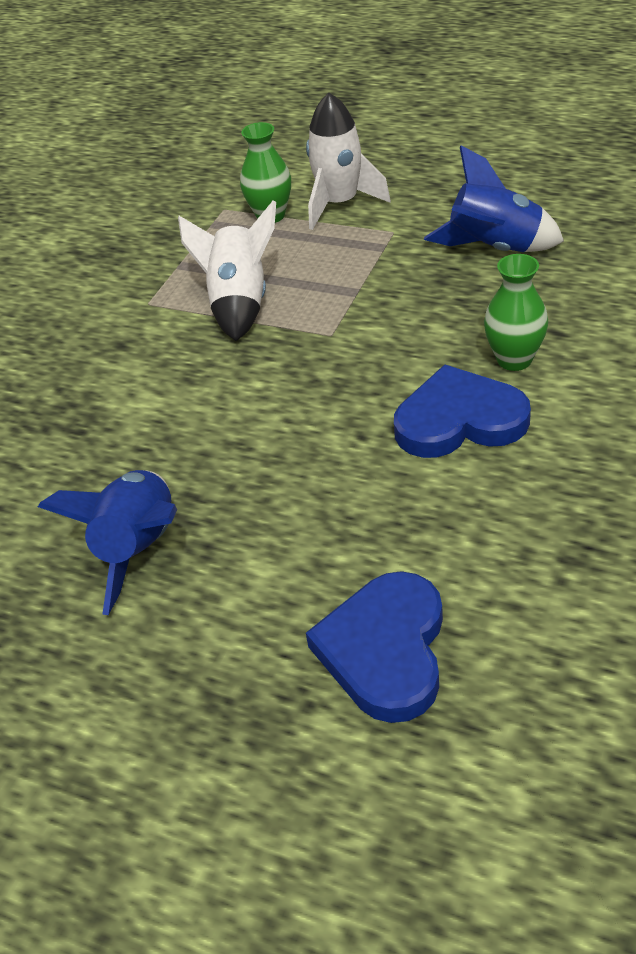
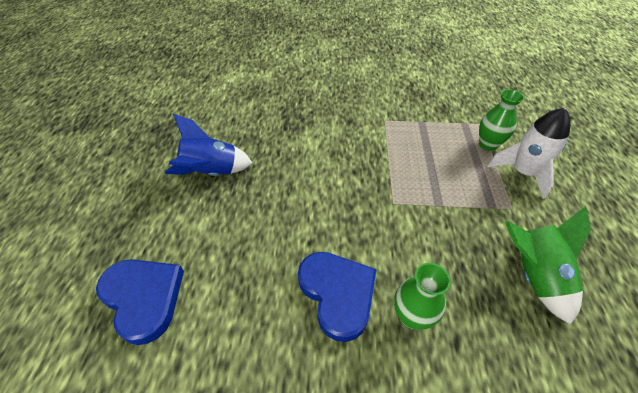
camera: 65 degrees right, 5 degrees up
white rocket [178,200,276,341] -> none
blue heart [306,571,443,723] -> blue heart turned 60 degrees clockwise [96,259,184,345]
blue rocket [424,145,564,252] -> green rocket [505,206,591,325]

